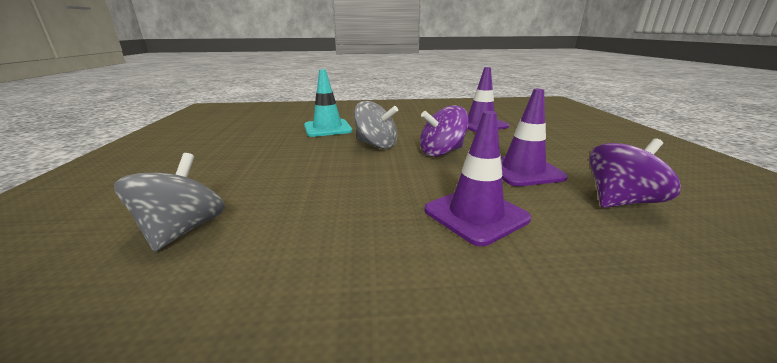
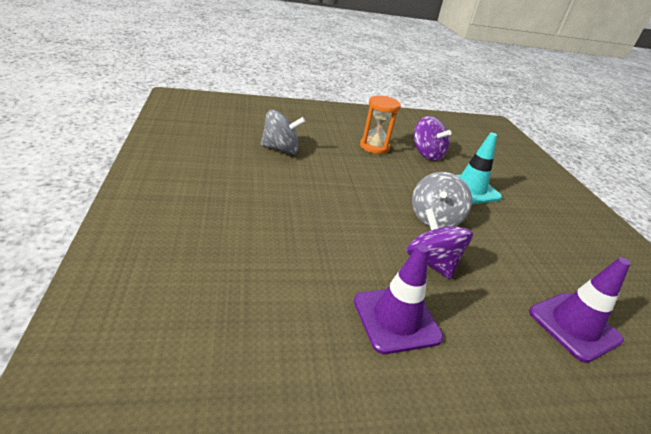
camera: 80 degrees right, 10 degrees up
purple traffic cone [424,111,531,246] -> none
purple spinning top [589,138,681,208] -> purple spinning top moved to [414,116,452,161]
none -> orange hourglass [360,95,401,154]

